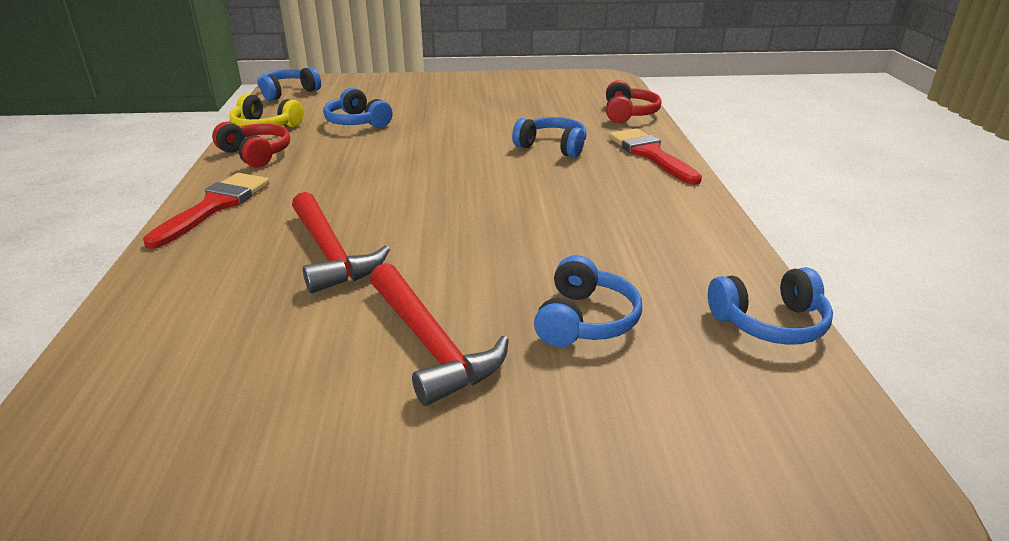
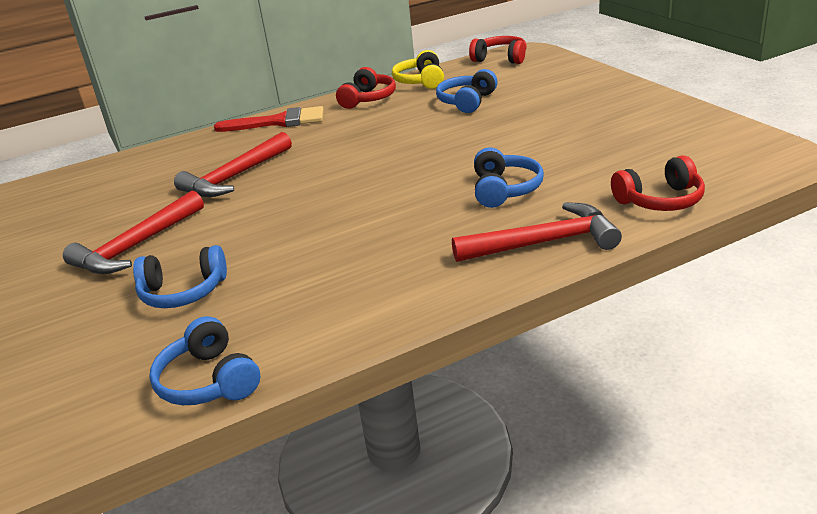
camera: 70 degrees right, 0 degrees up
blue headphones [257,67,321,101] -> red headphones [469,36,527,64]
red brush [609,128,702,185] -> red hammer [452,202,622,262]

